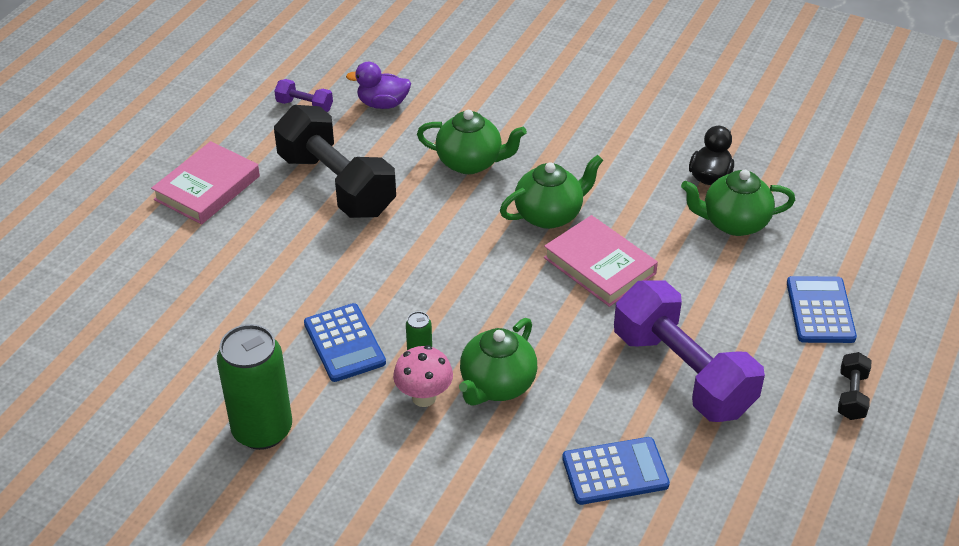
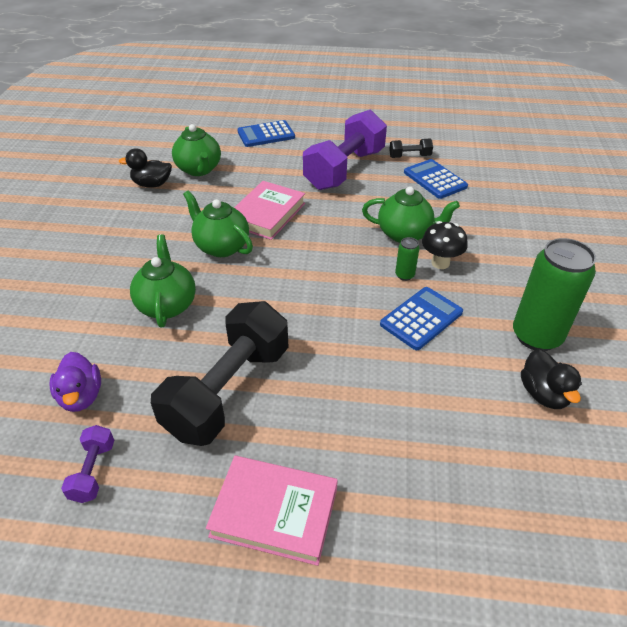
camera: 110 degrees left, 0 degrees up
pink mushroom [393,345,453,407] -> black mushroom [422,221,468,269]
black dumbbell [838,352,872,420] -> black dumbbell moved to [389,139,433,158]
none -> black duck [521,349,582,409]

